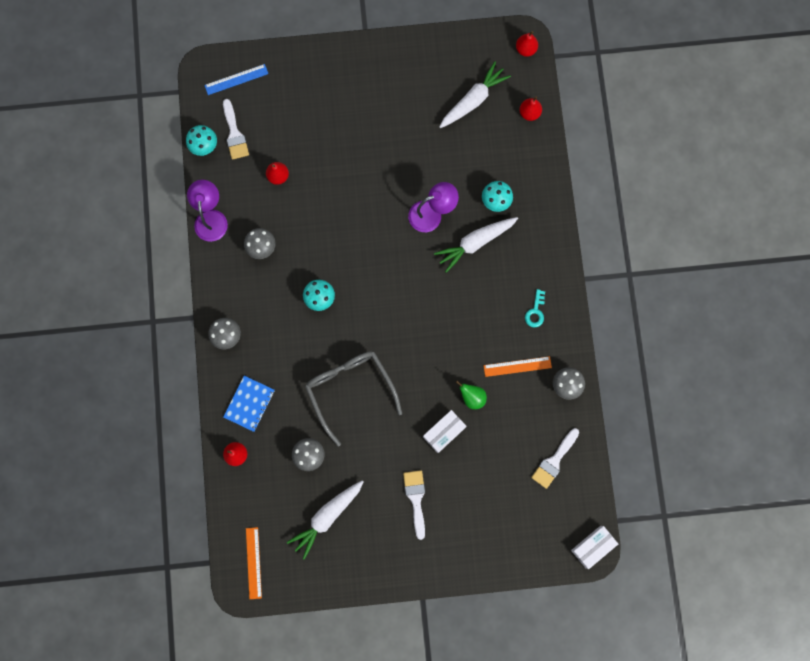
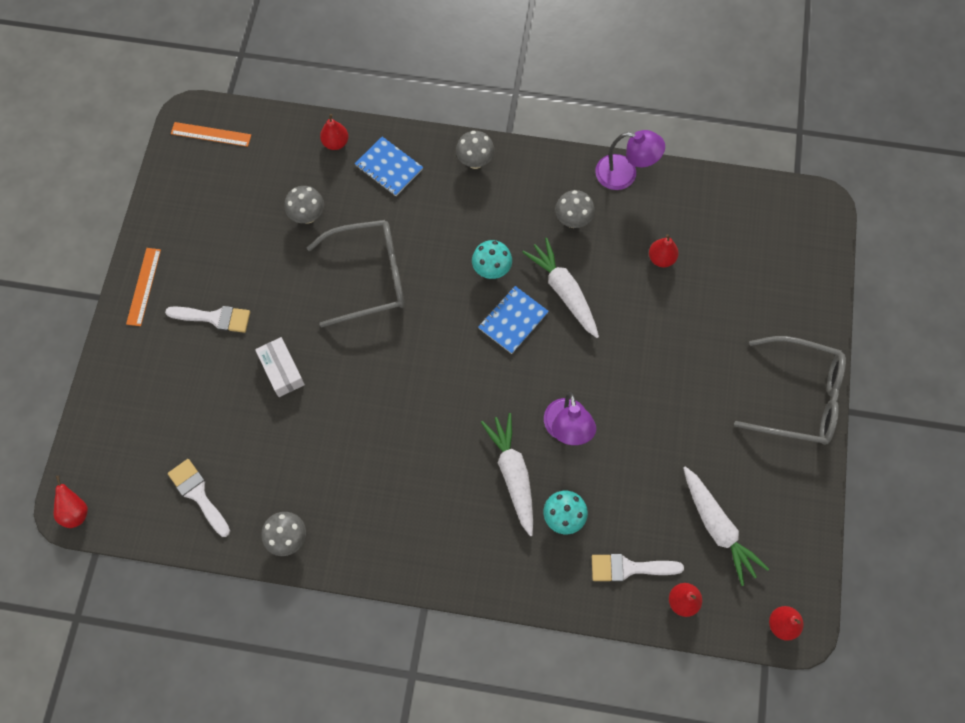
camera: 105 degrees right, 10 degrees down
turquoise mushroom [186,125,217,156] -> none
blue ruler [205,64,268,95] -> none
white brush [223,99,249,160] -> white brush moved to [592,554,684,582]
white carrot [287,481,363,560] -> white carrot moved to [522,238,599,338]
green pear [456,381,487,409] -> none
orange ruler [484,356,552,377] -> orange ruler moved to [126,248,161,326]
turquoise key [525,289,545,327] -> none
white box [571,526,618,569] -> red pear [54,475,88,528]
none -> blue notebook [478,286,549,354]
none -> grey glasses [734,336,846,445]

